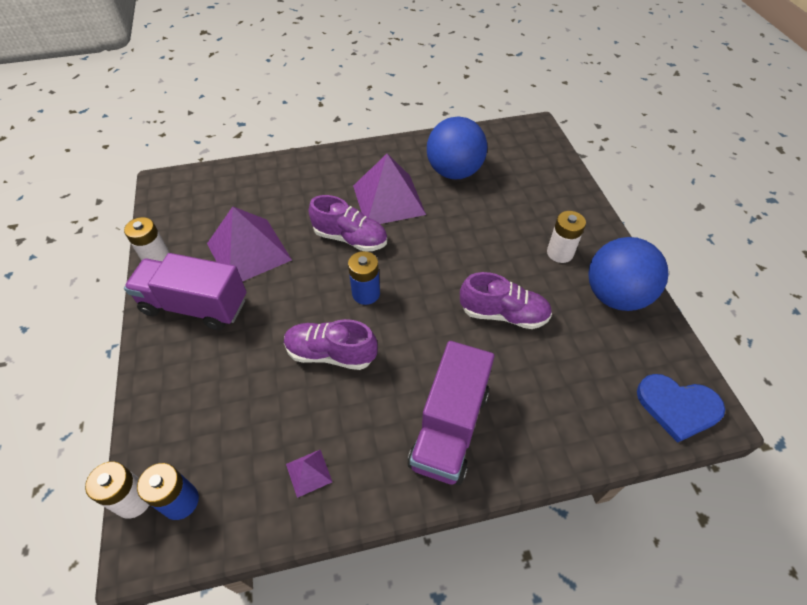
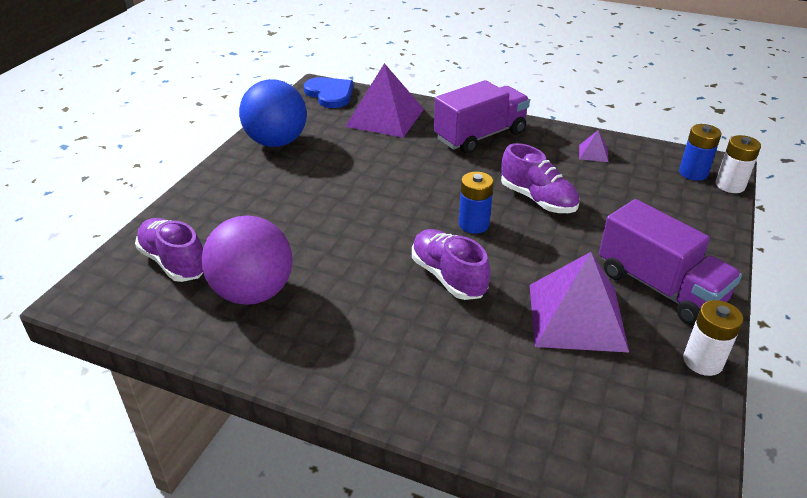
camera: 145 degrees left, 15 degrees down
purple pyramid [353,154,426,224] -> purple pyramid moved to [345,63,424,138]
blue ball [427,116,487,179] -> purple ball [201,215,293,305]
purple shoe [460,272,552,329] -> purple shoe moved to [135,218,203,282]
white battery [547,211,586,263] -> none

